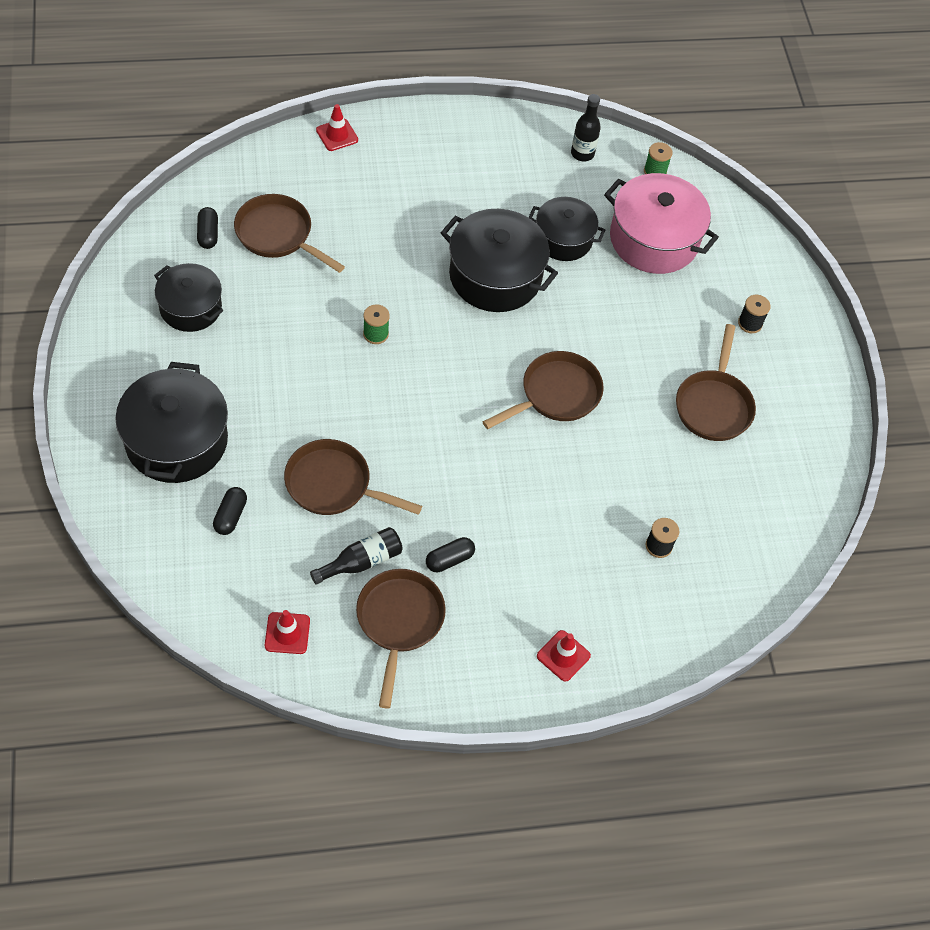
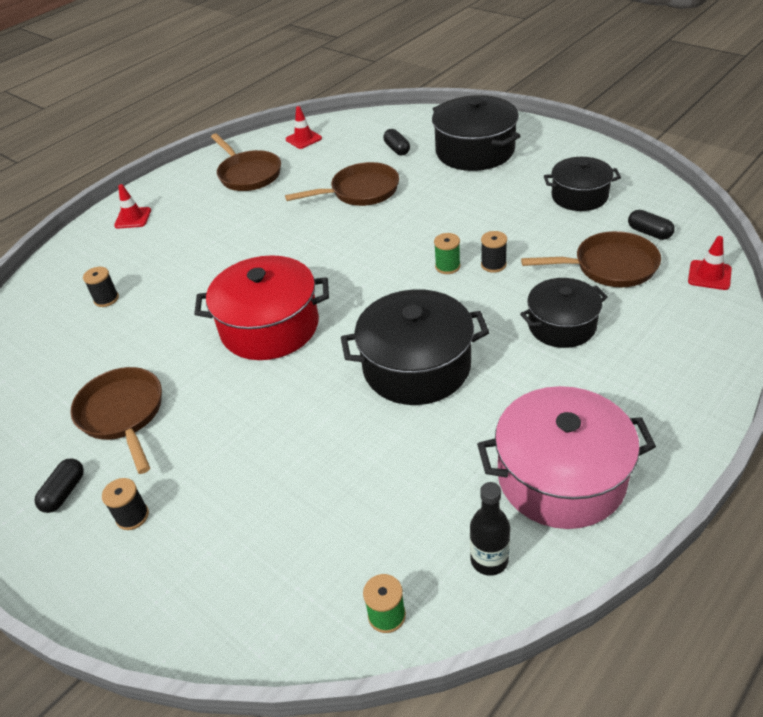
camera: 150 degrees right, 15 degrees down
black bottle [310,527,403,585] -> none
red traffic cone [316,104,358,151] -> red traffic cone moved to [688,236,732,290]
black capsule [426,537,475,572] -> black capsule moved to [35,458,84,513]
brown pan [483,351,604,429] -> red pot [194,255,329,360]
black pot [528,197,605,261] -> black pot moved to [520,278,608,348]
pink pot [604,173,719,274] -> pink pot moved to [477,386,656,529]
none -> black spool [481,231,507,273]

